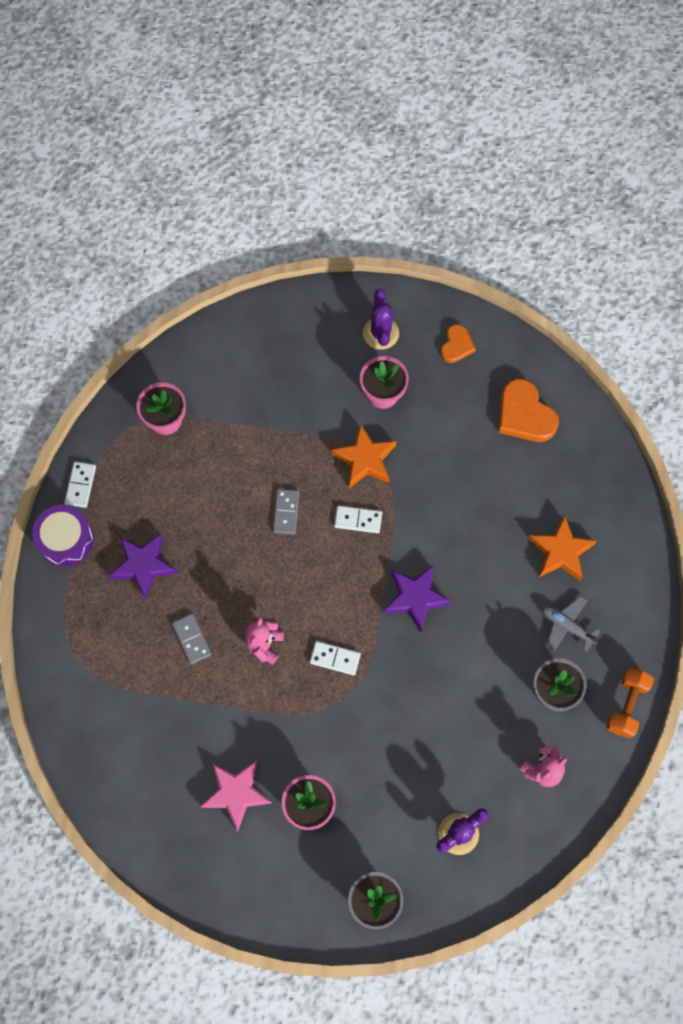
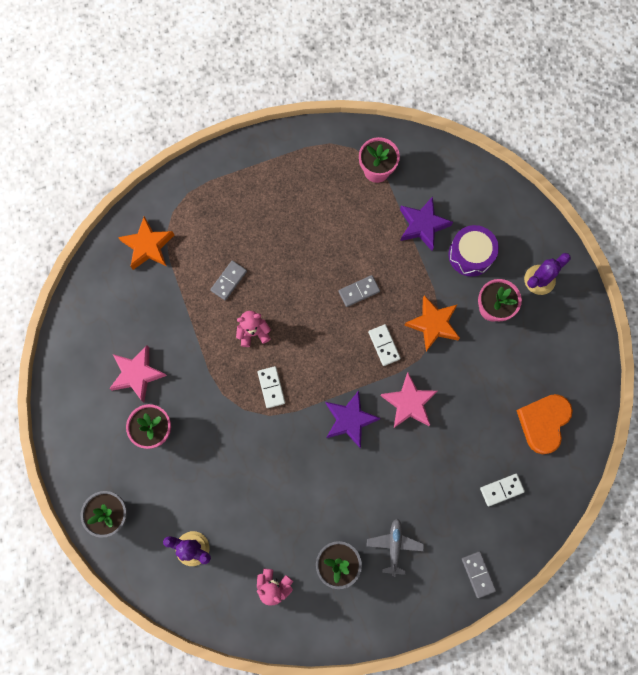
camera: 60 degrees right, 5 degrees up
purple drum [32,505,94,567] -> purple drum moved to [448,225,499,277]
white domino [64,461,96,508] -> white domino moved to [480,474,525,506]
purple star [109,533,178,600] -> purple star moved to [400,196,453,251]
orange heart [440,324,476,363] -> none
orange star [528,515,597,581] -> orange star moved to [118,217,174,270]
orange dumbbell [606,668,654,738] -> none
none -> pink star [380,373,438,428]
none -> grey domino [462,551,496,598]

